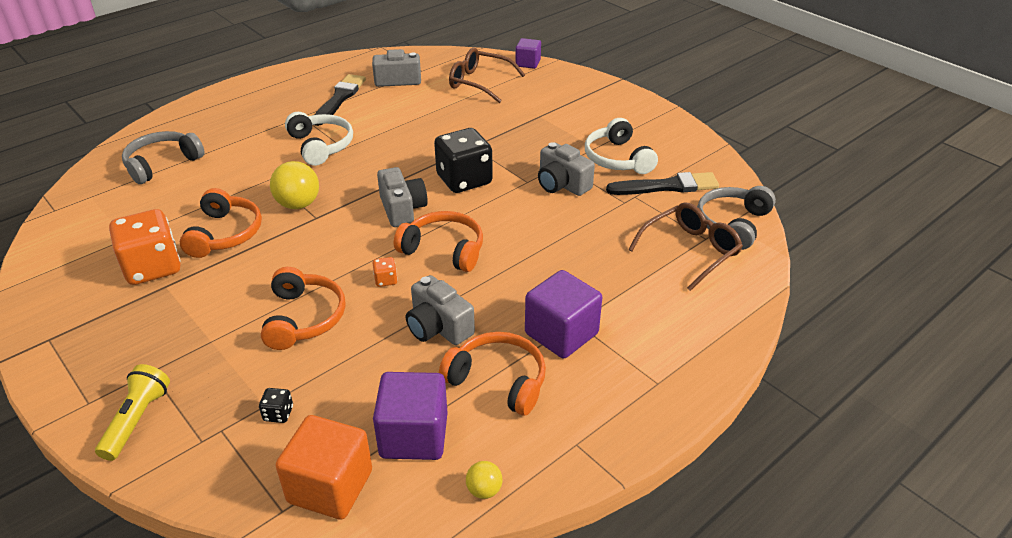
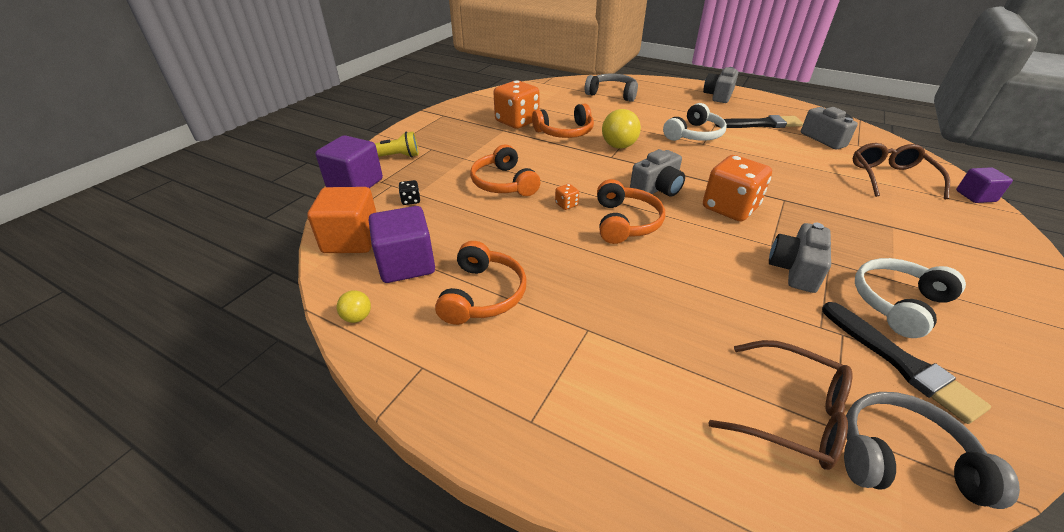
camera: 70 degrees right, 0 degrees up
orange headphones [261,267,346,350] -> orange headphones turned 90 degrees clockwise [470,144,541,196]
grey camera [406,275,475,345] -> grey camera moved to [703,67,738,103]
black dice [434,128,493,193] -> orange dice [703,155,772,221]
purple cube [525,270,602,358] -> purple cube moved to [315,135,383,188]

